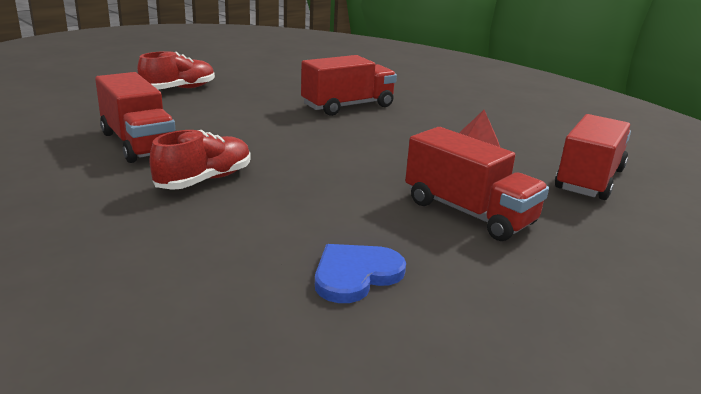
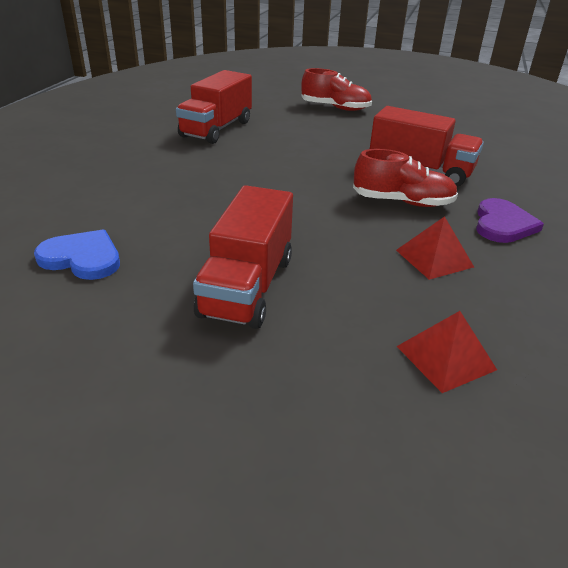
camera: 60 degrees right, 10 degrees up
red shoe [149,130,251,190] -> red shoe moved to [353,149,458,207]
red truck [555,114,631,200] -> red pyramid [397,311,497,393]
none -> purple heart [476,198,544,243]

